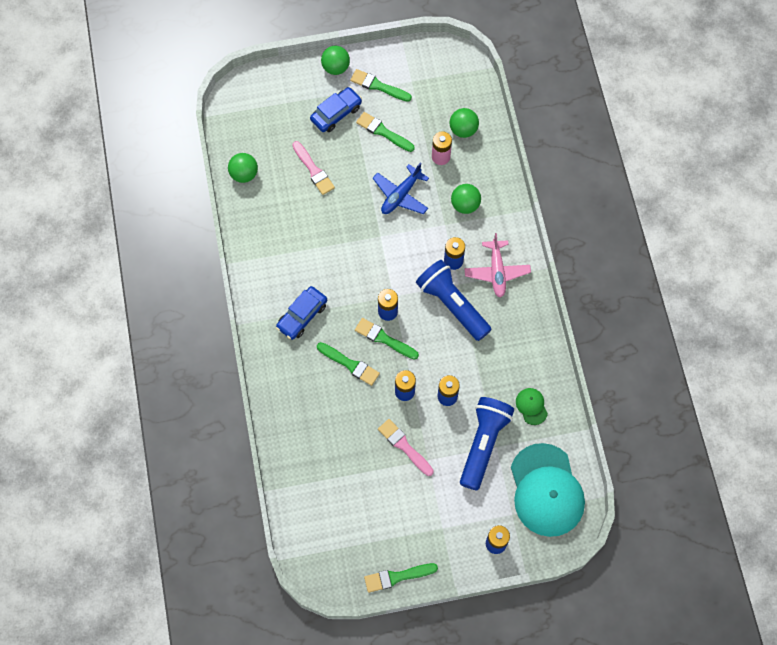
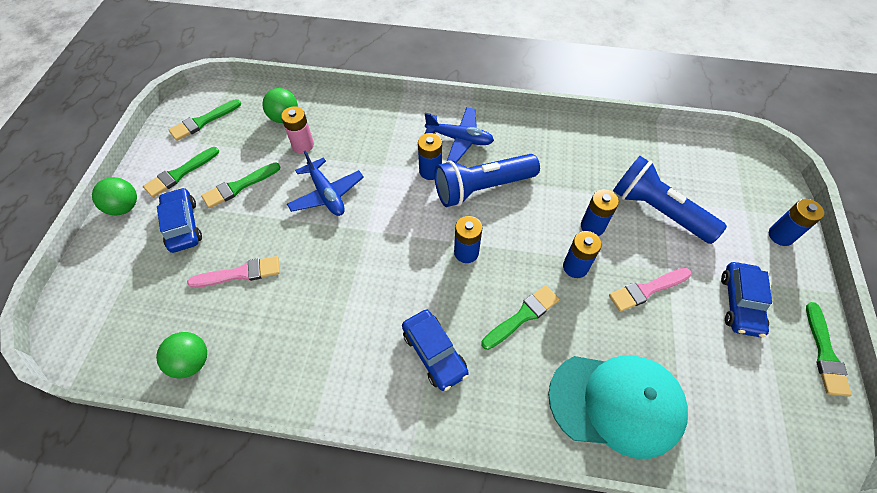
camera: 70 degrees left, 10 degrees down
green brush [355,318,419,360] -> green brush moved to [169,99,241,141]
green ball [451,184,481,214] -> none
pink plane [464,233,531,298] -> blue plane [425,107,494,163]
turquoise cap [511,443,585,537] -> turquoise cap moved to [548,355,688,459]
green cap [516,388,548,425] -> none
none -> blue car [721,262,772,337]

